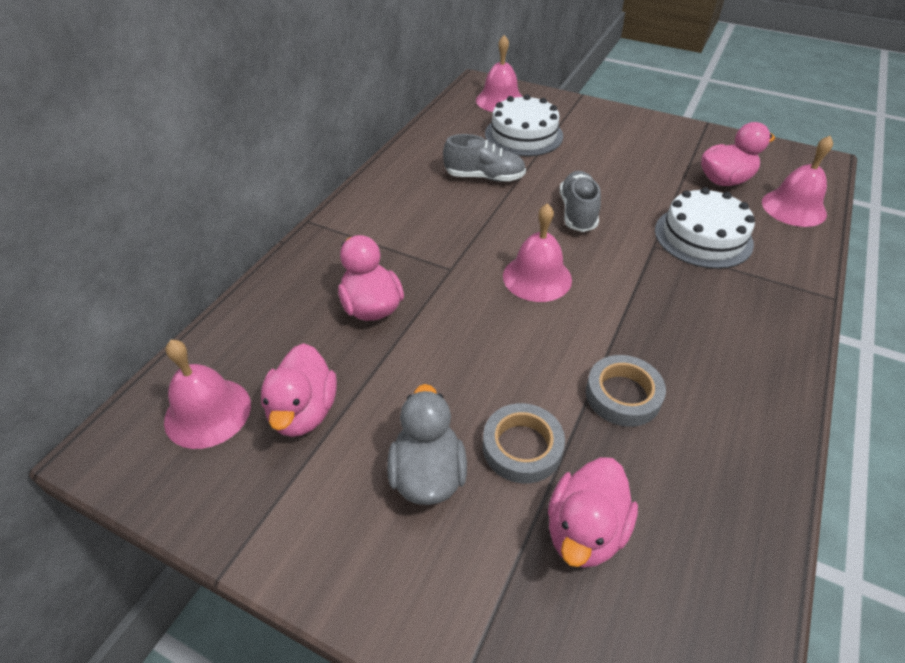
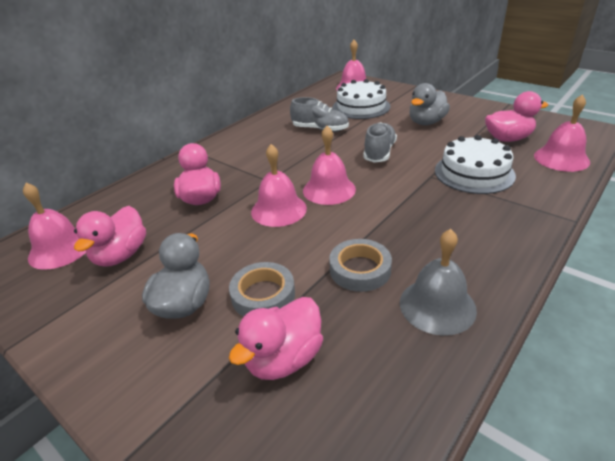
camera: 15 degrees right, 10 degrees down
none -> pink bell [251,144,307,227]
none -> grey bell [400,229,477,336]
none -> grey duck [409,83,450,125]

